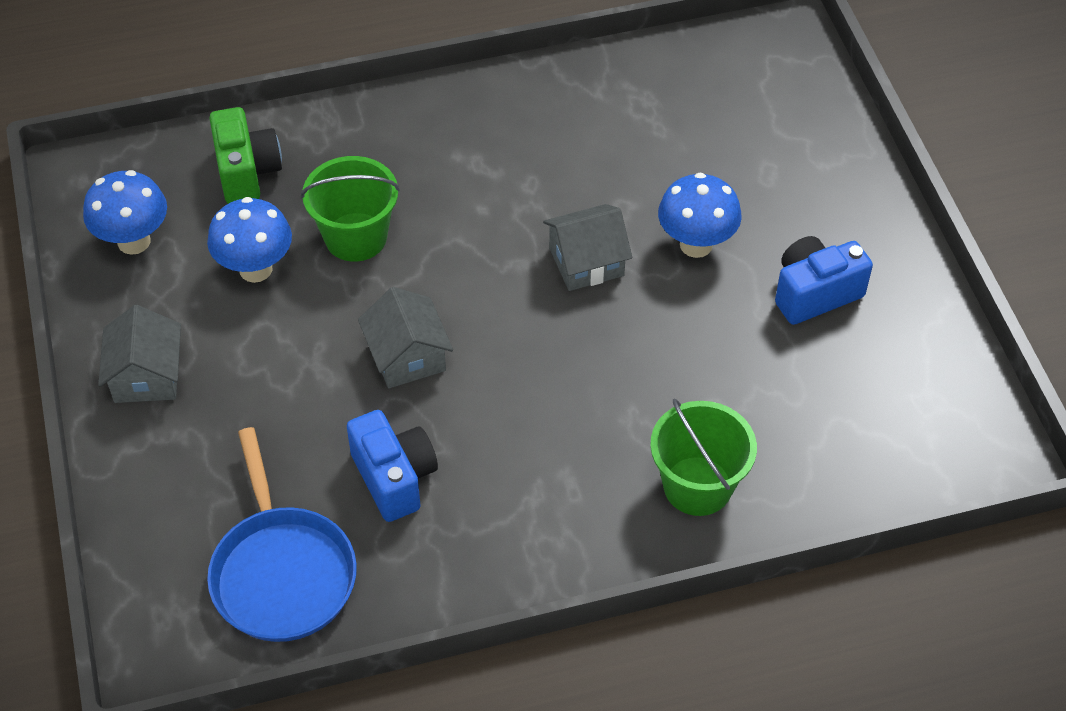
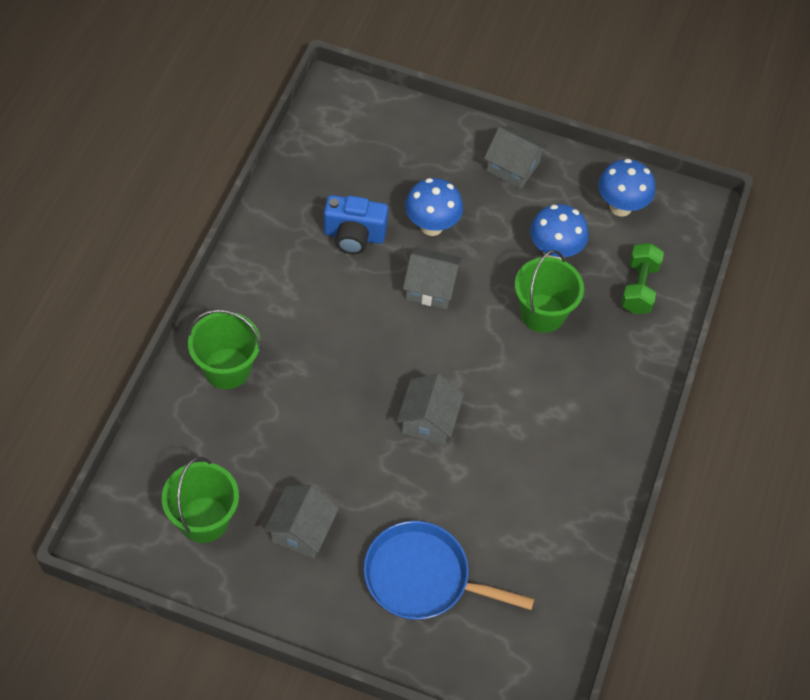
camera: 120 degrees right, 5 degrees up
blue pan [207,427,357,642] -> blue pan moved to [364,521,534,620]
green camera [209,107,282,204] -> green dumbbell [621,243,664,314]
blue mushroom [658,173,742,258] -> blue mushroom moved to [405,178,463,236]
blue camera [775,236,873,325] -> grey house [264,485,339,559]
none -> green bucket [162,457,239,543]

